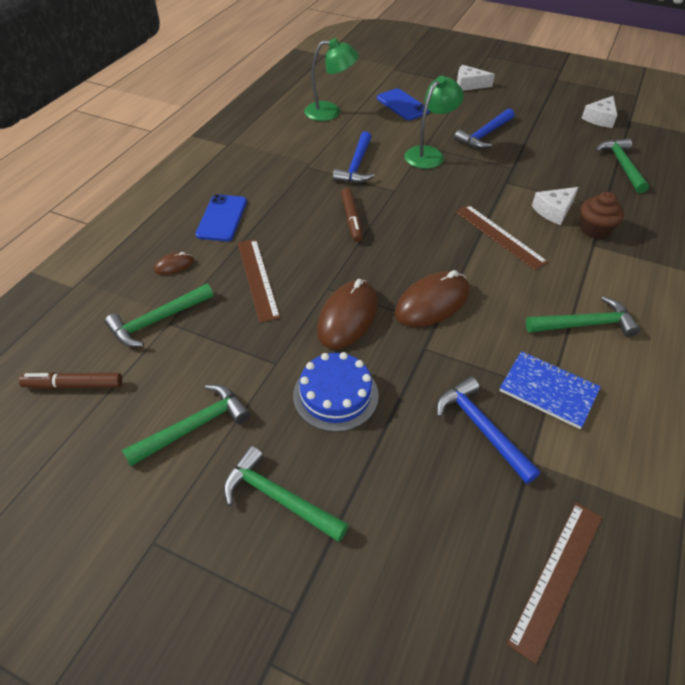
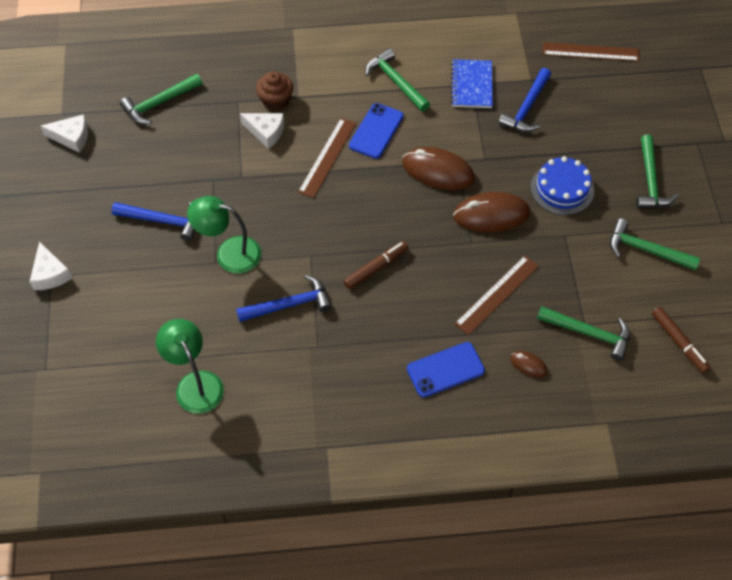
camera: 120 degrees left, 10 degrees up
blue phone [377,88,430,120] -> blue phone moved to [349,103,404,159]

